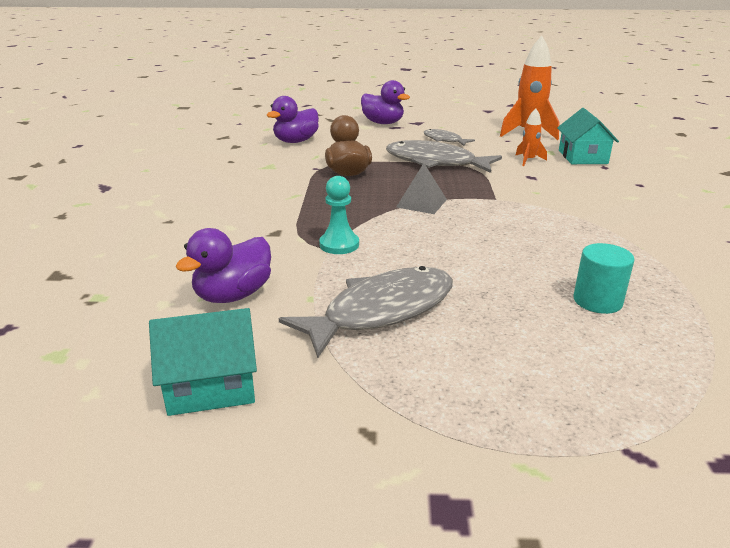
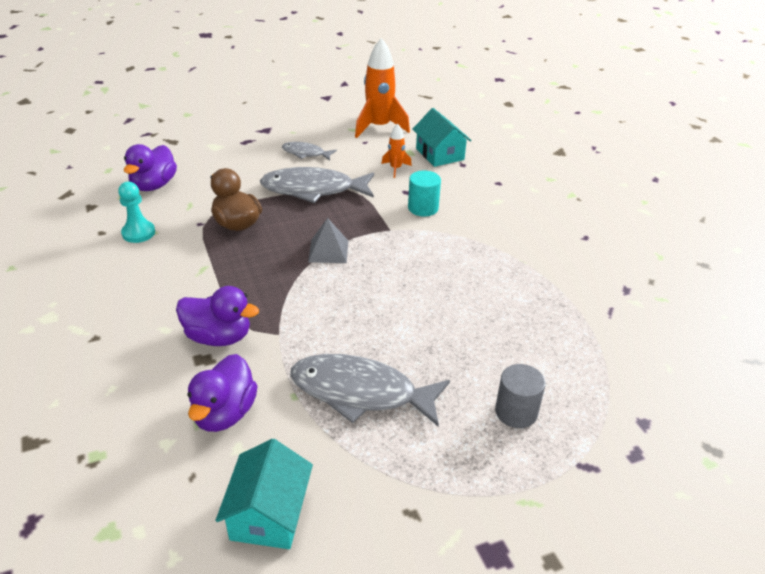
camera: 25 degrees left, 10 degrees up
turquoise house [149,308,257,416] -> turquoise house turned 45 degrees counterclockwise [216,439,313,549]
grey fish [279,266,453,358] -> grey fish turned 105 degrees counterclockwise [290,354,450,427]
turquoise pawn [319,176,359,254] -> turquoise pawn moved to [118,182,155,243]
purple duck [361,80,410,124] -> purple duck moved to [176,286,259,346]
turquoise cylinder [574,243,634,314] -> turquoise cylinder moved to [408,171,441,217]
none -> grey cylinder [495,364,546,428]

